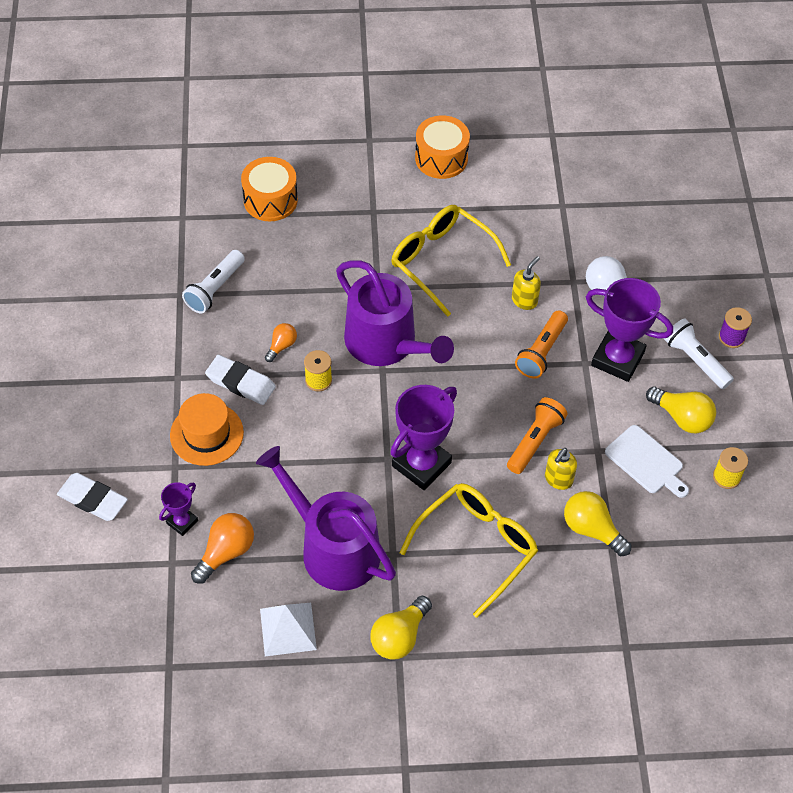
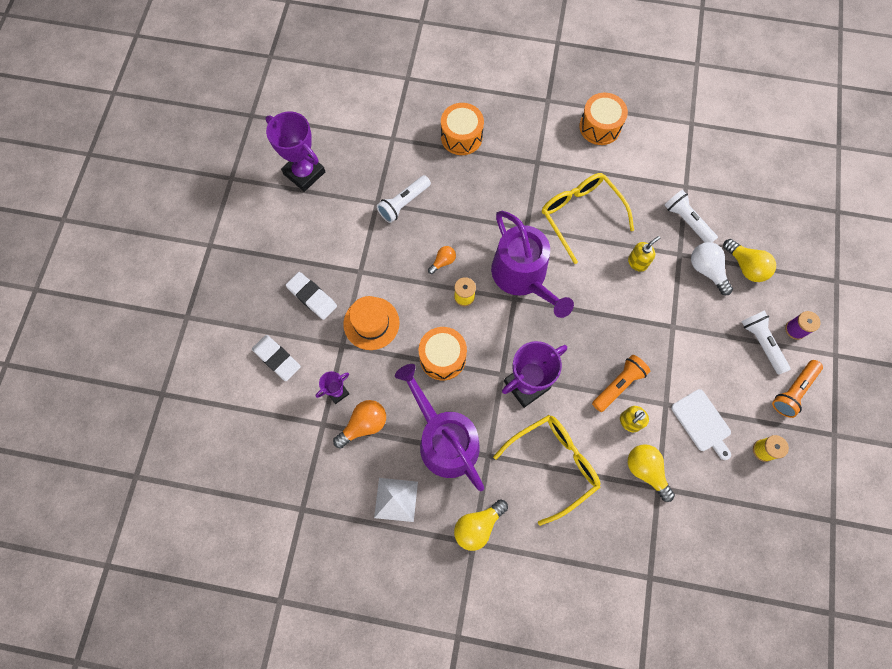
camera: 15 degrees right, 15 degrees up
white eraser [205,355,276,405] -> white eraser moved to [286,272,337,320]
orange flashlight [515,310,568,378] -> orange flashlight moved to [772,360,823,418]
purple trophy [586,278,673,382] -> purple trophy moved to [266,111,325,192]
yellow light bulb [646,387,716,433] -> yellow light bulb moved to [723,239,776,282]
none -> orange drum [419,327,467,381]
none -> white flashlight [664,190,718,243]

